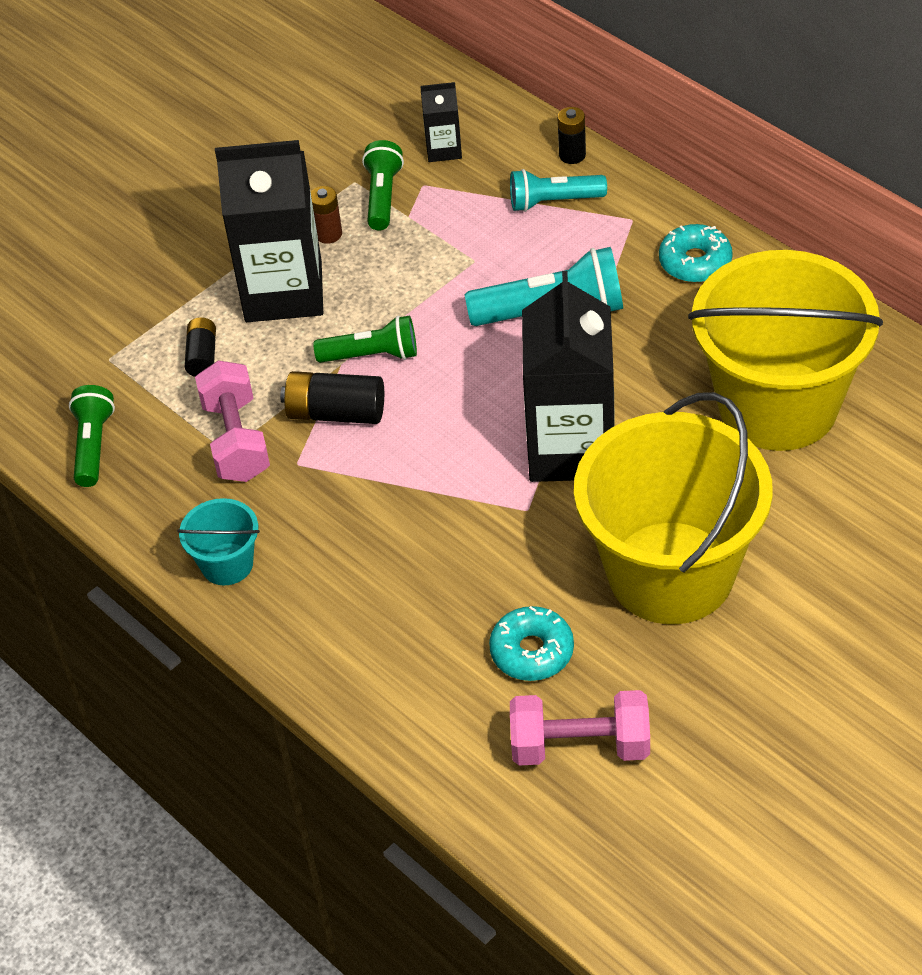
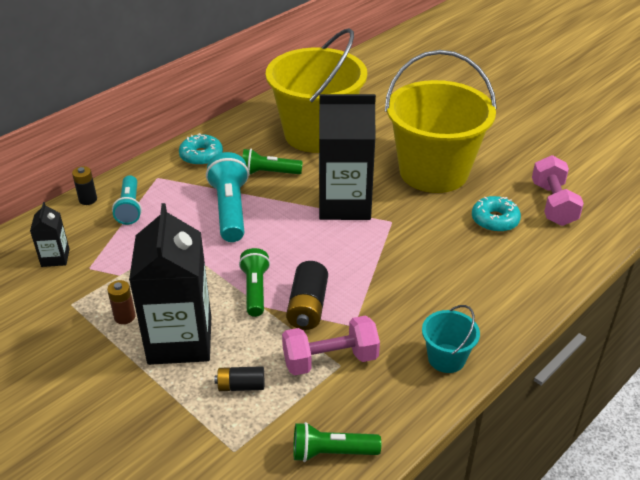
camera: 95 degrees left, 10 degrees down
green flashlight [362,140,404,231] -> green flashlight moved to [242,149,303,175]

